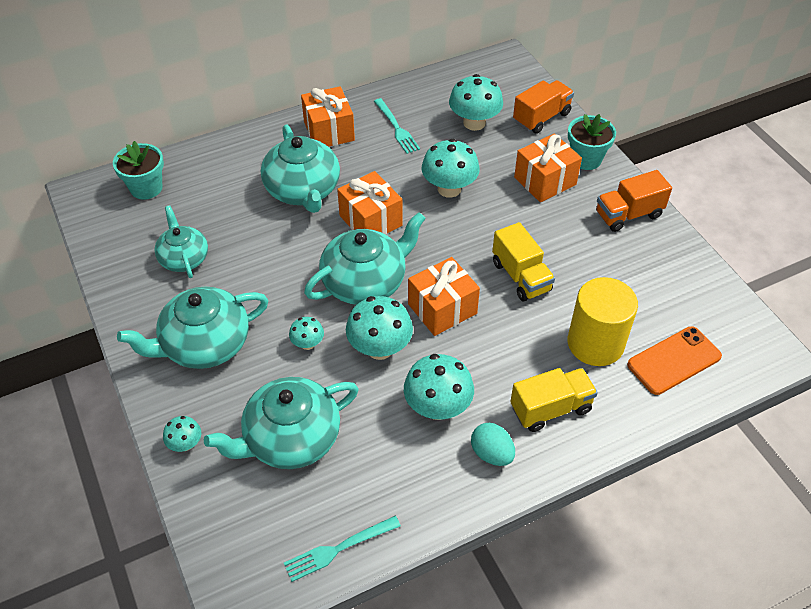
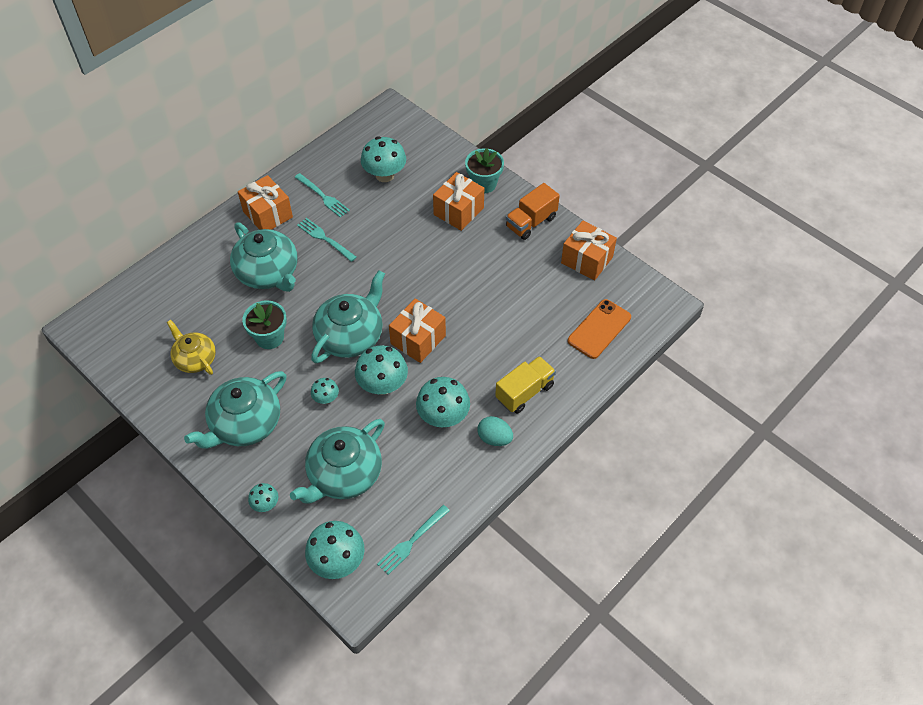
camera: 20 degrees left, 5 degrees up
turquoise flower pot [113,141,164,200] -> turquoise flower pot moved to [242,300,287,349]
turquoise teapot [154,205,208,278] -> yellow teapot [167,320,216,375]
orange gift [337,171,402,235] -> orange gift moved to [561,221,617,281]
turquoise mushroom [422,139,480,198] -> turquoise mushroom moved to [305,521,364,579]
yellow truck [492,222,555,301] -> none
orange truck [513,80,574,134] -> none
yellow cylinder [568,277,638,366] -> none
none -> turquoise fork [297,218,357,262]

